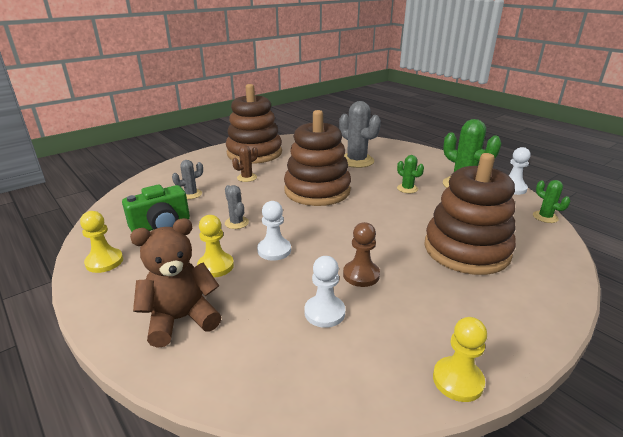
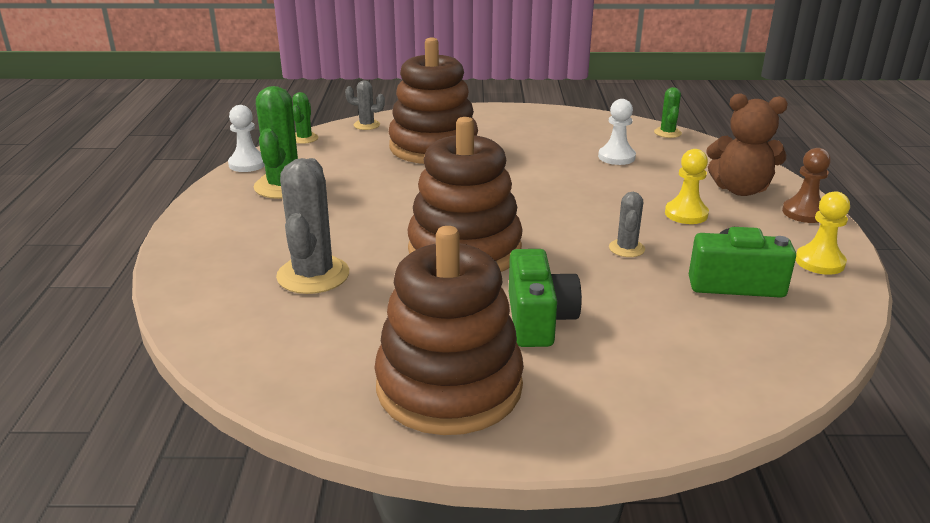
camera: 140 degrees left, 0 degrees up
grey cactus [172,160,203,199] -> grey cactus moved to [345,80,385,130]
brown cactus [232,145,258,182] -> green camera [509,249,582,347]
white pawn [257,201,291,261] -> none
brown pawn [343,222,380,287] -> brown pawn moved to [782,148,831,223]
green cactus [397,155,424,193] -> green cactus moved to [654,87,682,138]
yellow pawn [433,317,487,402] -> none

